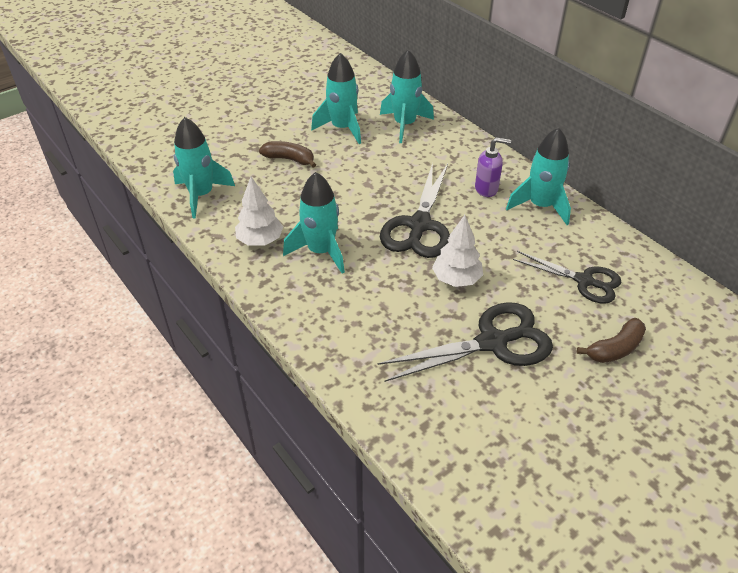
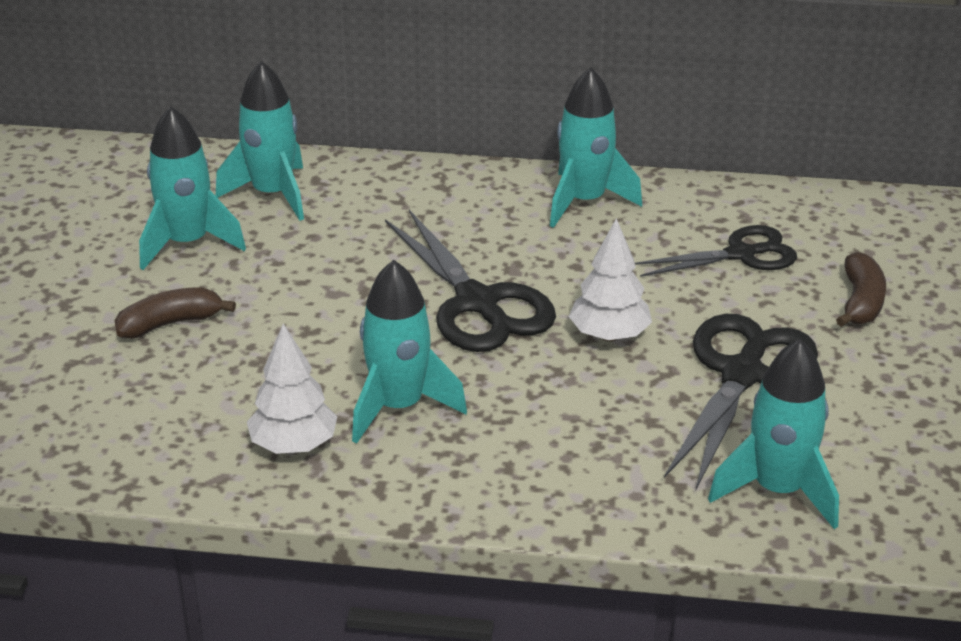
camera: 45 degrees left, 10 degrees down
turquoise rocket [173,117,235,218] -> turquoise rocket moved to [708,339,839,529]
purple soap dispenser [475,137,511,197] -> none

